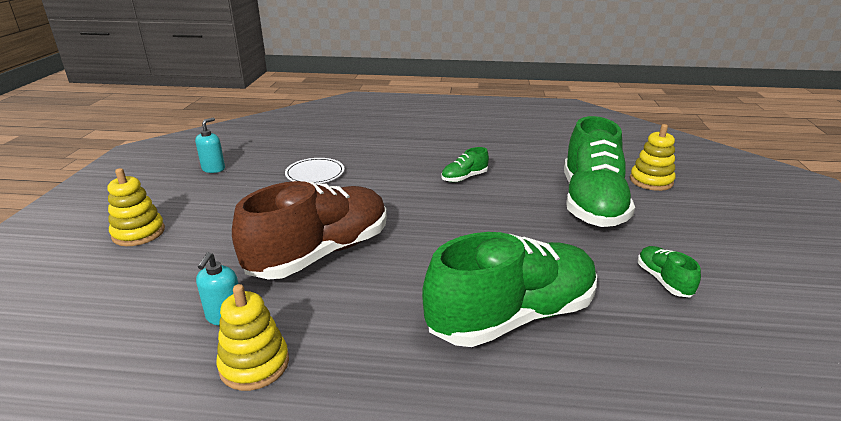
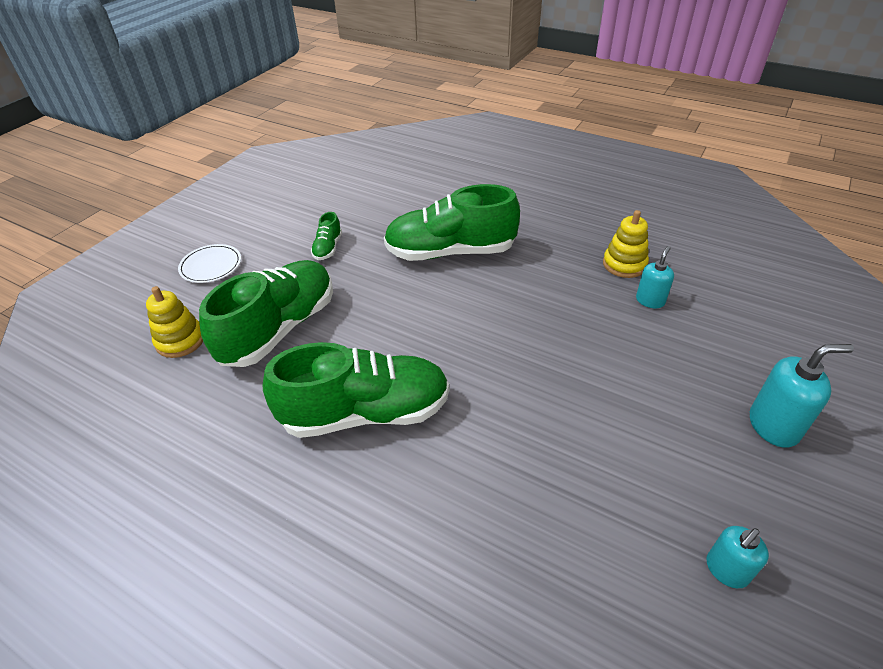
camera: 155 degrees left, 15 degrees up
yellow stacking toy [108,168,165,246] -> turquoise soap dispenser [750,344,854,448]
brown shoe [232,181,387,280] -> none
white plate [285,158,344,184] -> white plate moved to [178,244,241,283]
green shoe [441,147,489,182] -> green shoe [263,342,449,438], size x2.36

